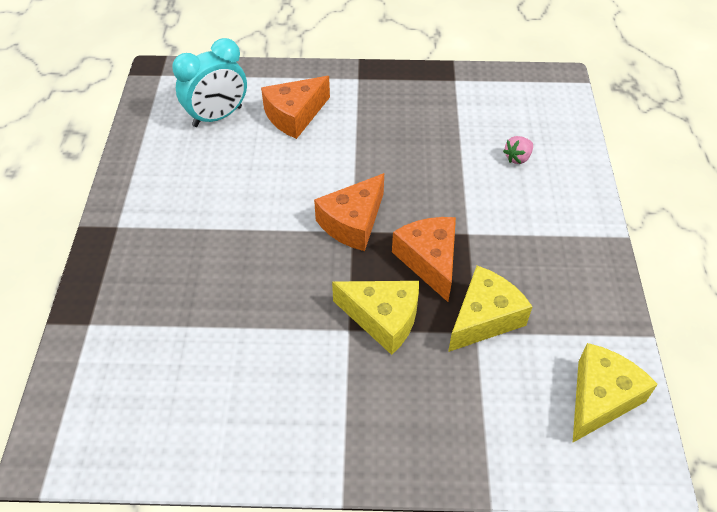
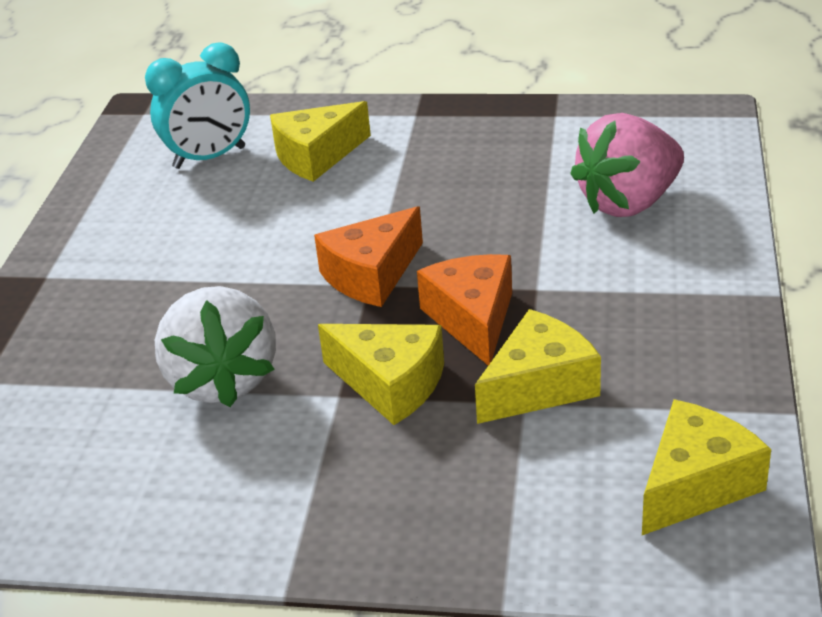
camera: 10 degrees right, 15 degrees down
orange cheese [261,76,330,139] -> yellow cheese [270,101,371,182]
pink strawberry [503,136,533,164] -> pink strawberry [570,113,684,217], size x2.46
none -> white strawberry [155,286,276,407]

